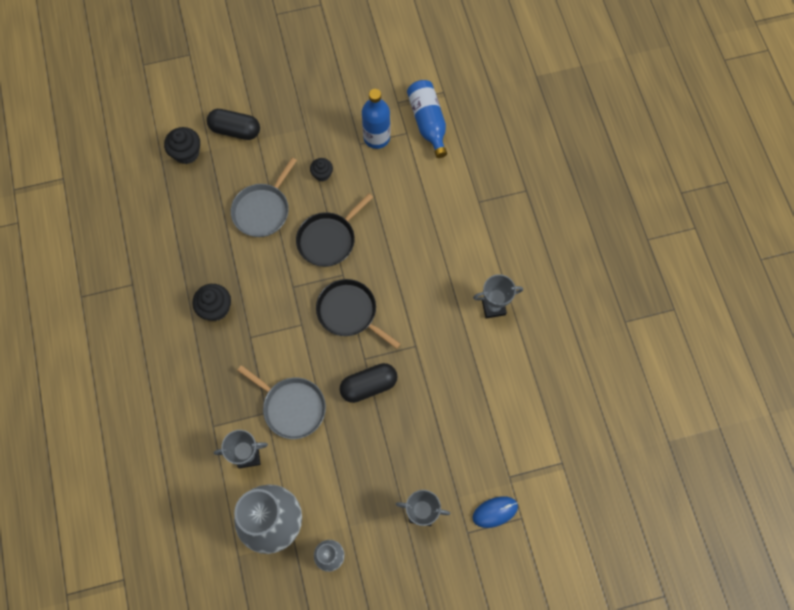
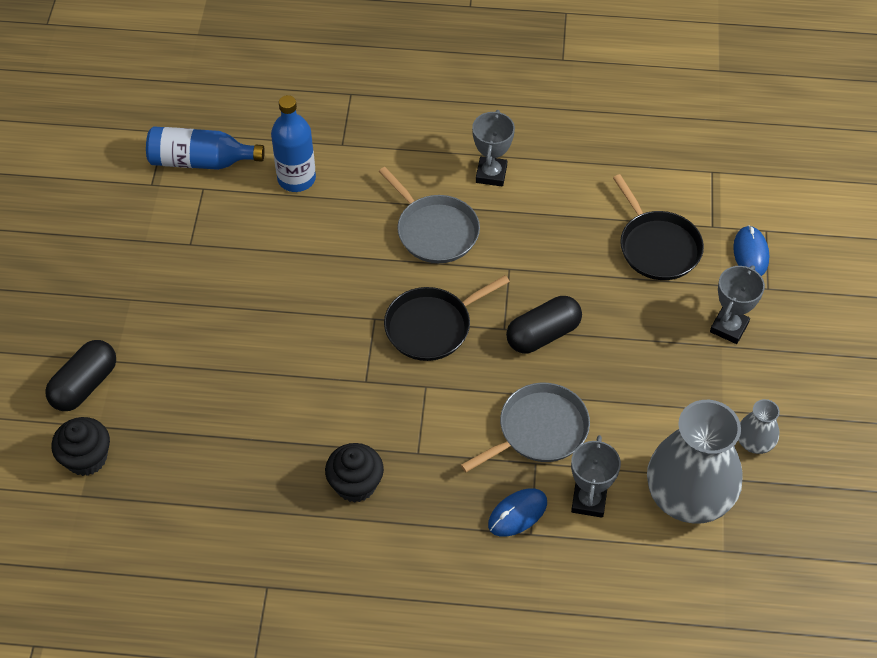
camera: 70 degrees left, 15 degrees down
grey pan [231,158,297,237] -> grey pan moved to [379,167,480,263]
black pan [296,193,373,267] -> black pan moved to [613,174,704,280]
black cupcake [310,158,333,181] -> none
black capsule [339,363,397,403] -> black capsule turned 60 degrees clockwise [506,296,582,353]
blue bottle [362,89,391,149] -> blue bottle moved to [271,95,316,192]
none -> blue mouse [488,489,547,537]

